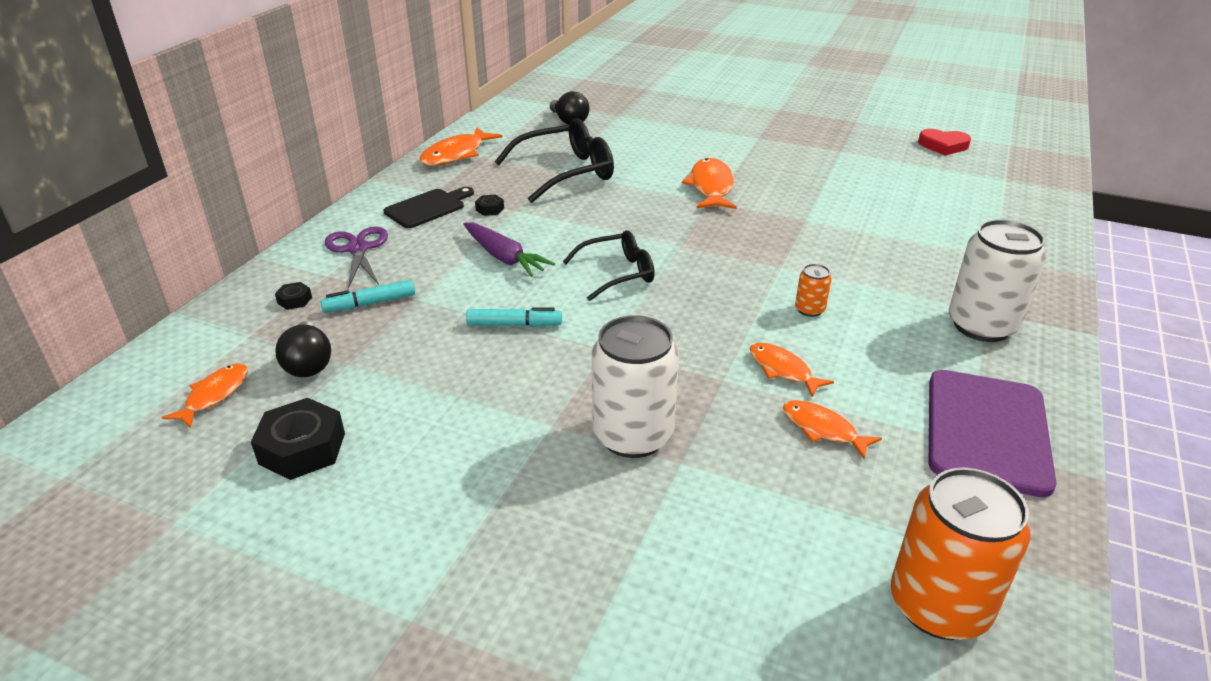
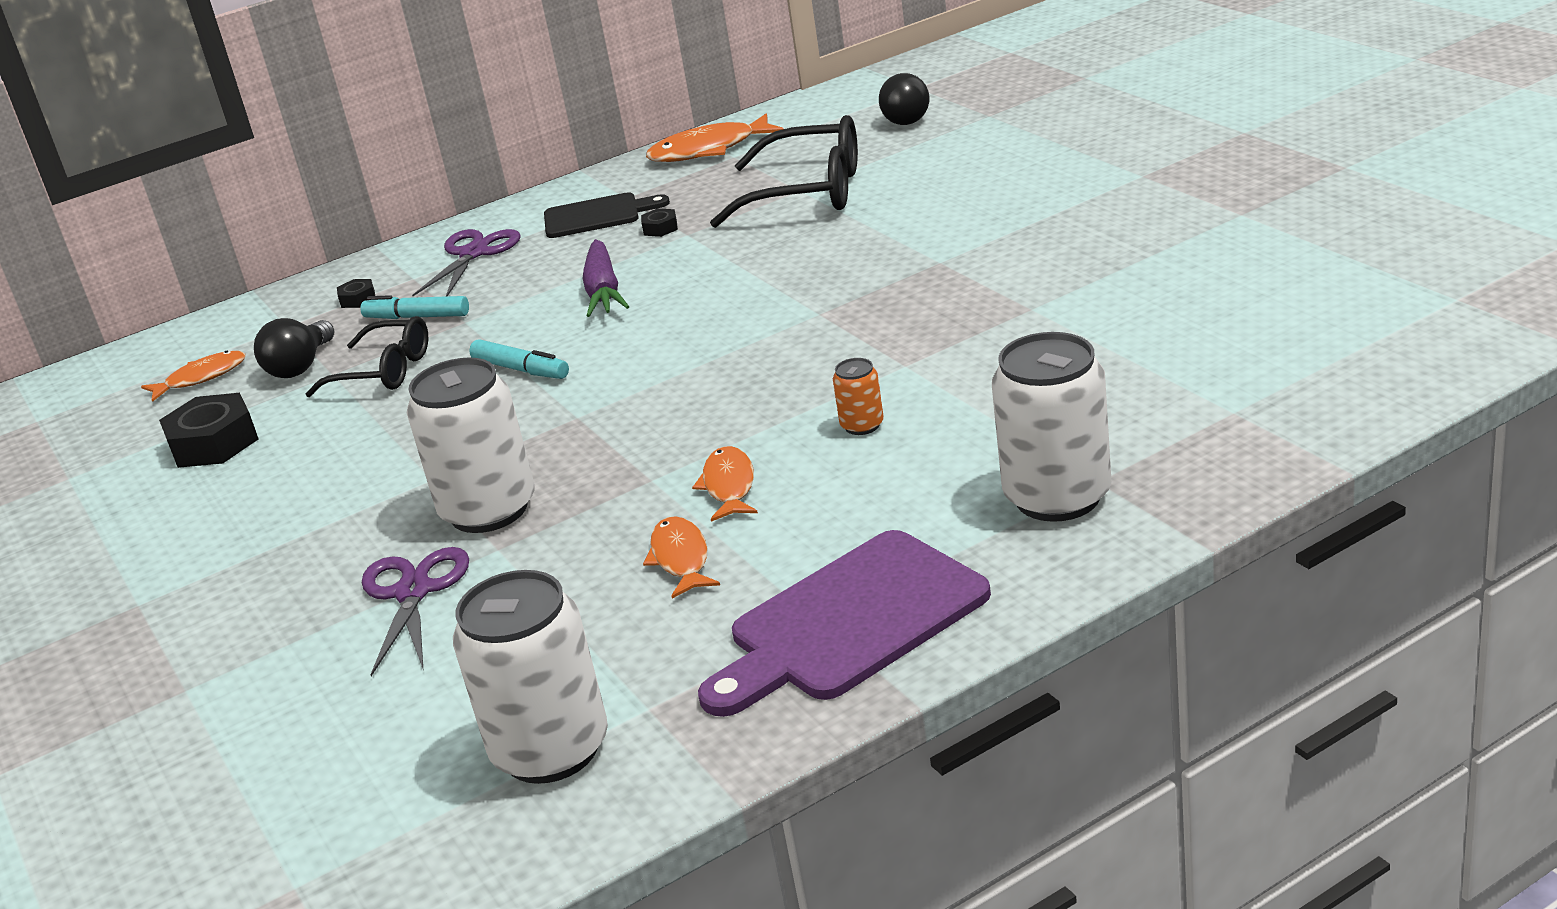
camera: 40 degrees right, 5 degrees down
black glasses [563,230,655,301] -> black glasses moved to [305,316,428,397]
orange fish [682,158,737,209] -> none
orange can [891,468,1031,640] -> white can [453,570,608,784]
red heart [918,129,971,156] -> none
none -> purple scissors [362,547,469,676]

